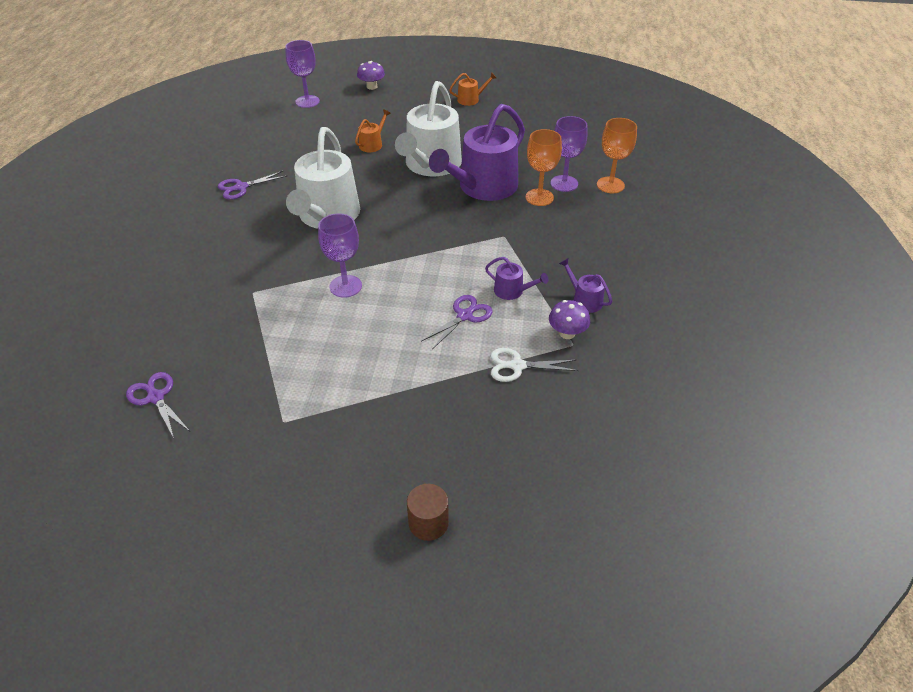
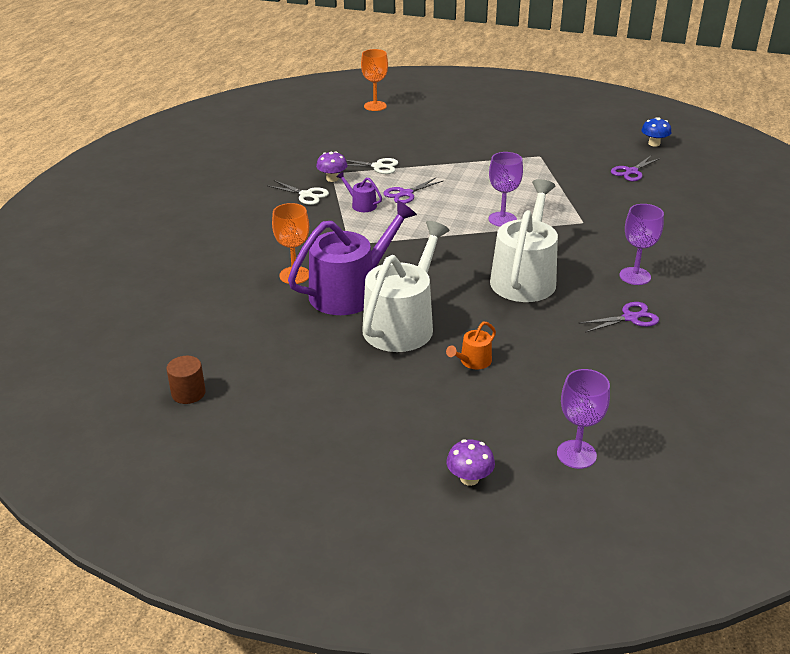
camera: 170 degrees left, 10 degrees down
purple scissors [126,372,190,438] -> purple scissors turned 75 degrees clockwise [611,156,661,181]
brown cylinder [407,484,449,541] -> brown cylinder moved to [166,356,206,404]
orange watering can [449,72,496,106] -> none
purple goblet [550,116,588,192] -> purple goblet moved to [619,204,664,285]
purple watering can [559,258,612,313] -> white scissors [268,180,329,205]
orange goblet [597,118,637,193] -> orange goblet moved to [361,49,388,111]
none -> blue mushroom [641,117,671,146]

